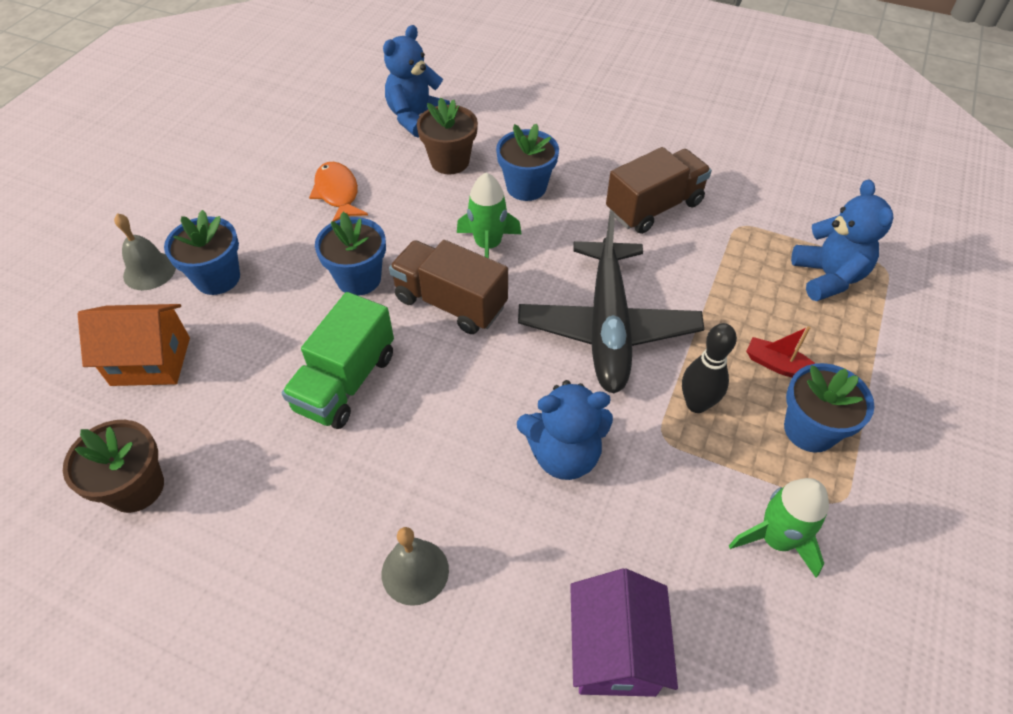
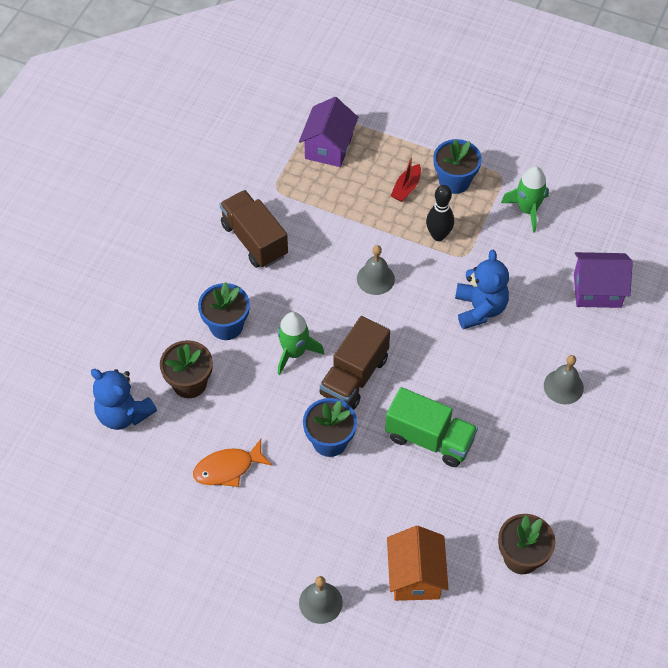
camera: 90 degrees left, 5 degrees up
blue flower pot [164,210,240,295] -> none
black plane [518,211,704,393] -> grey bell [357,245,395,295]
blue teddy bear [791,180,893,301] -> purple house [299,97,358,167]

